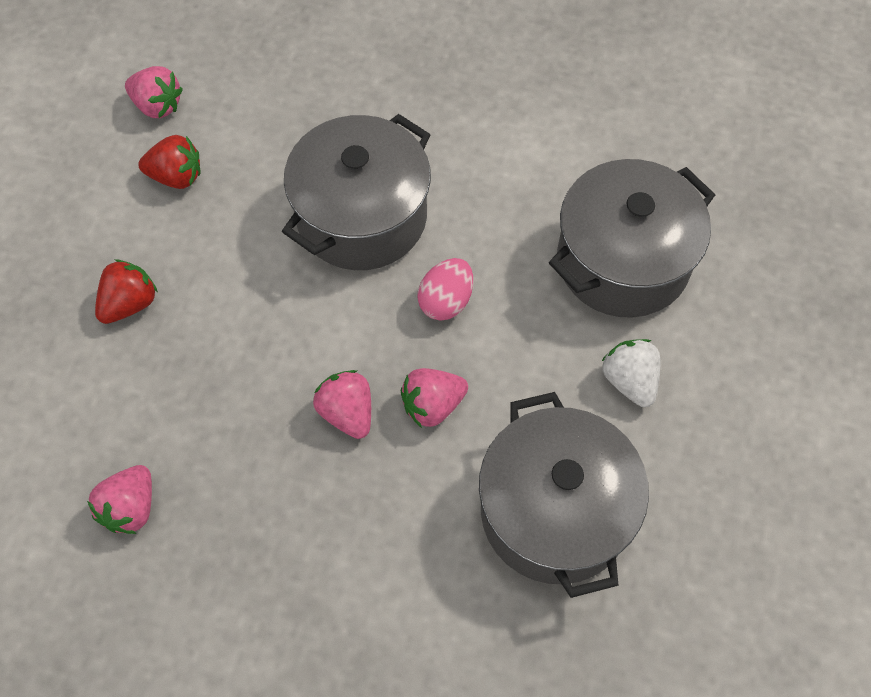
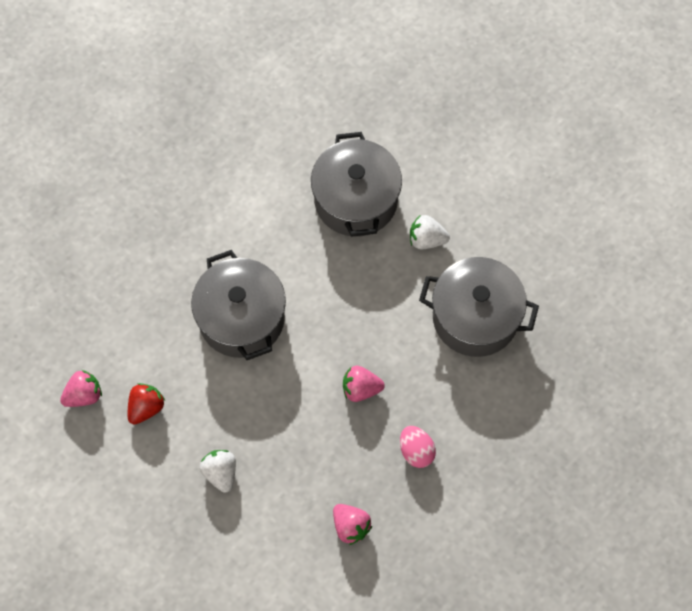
camera: 60 degrees left, 5 degrees up
red strawberry [95,259,158,324] -> white strawberry [200,450,236,493]
pink strawberry [400,368,468,428] -> none
pink egg [417,258,473,321] -> pink egg moved to [400,426,436,468]

